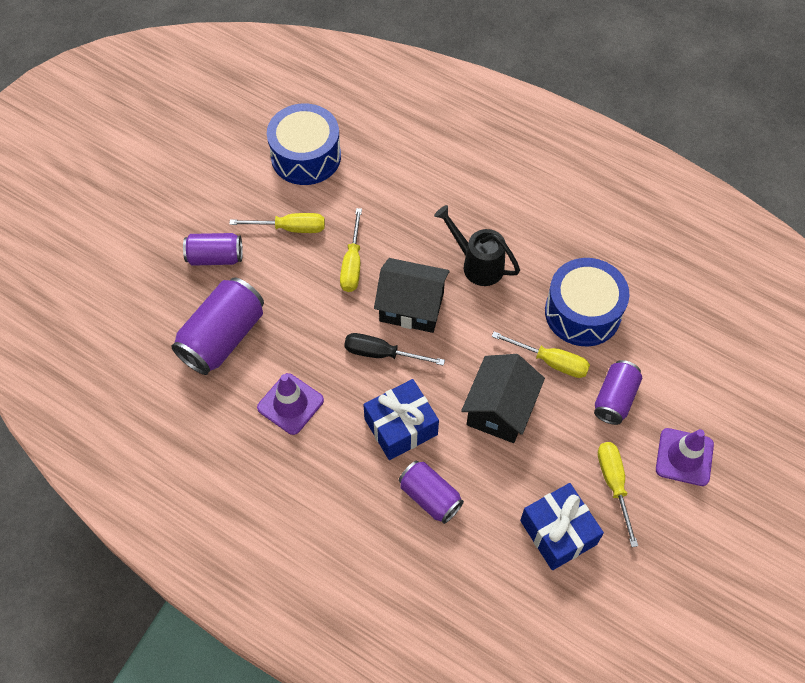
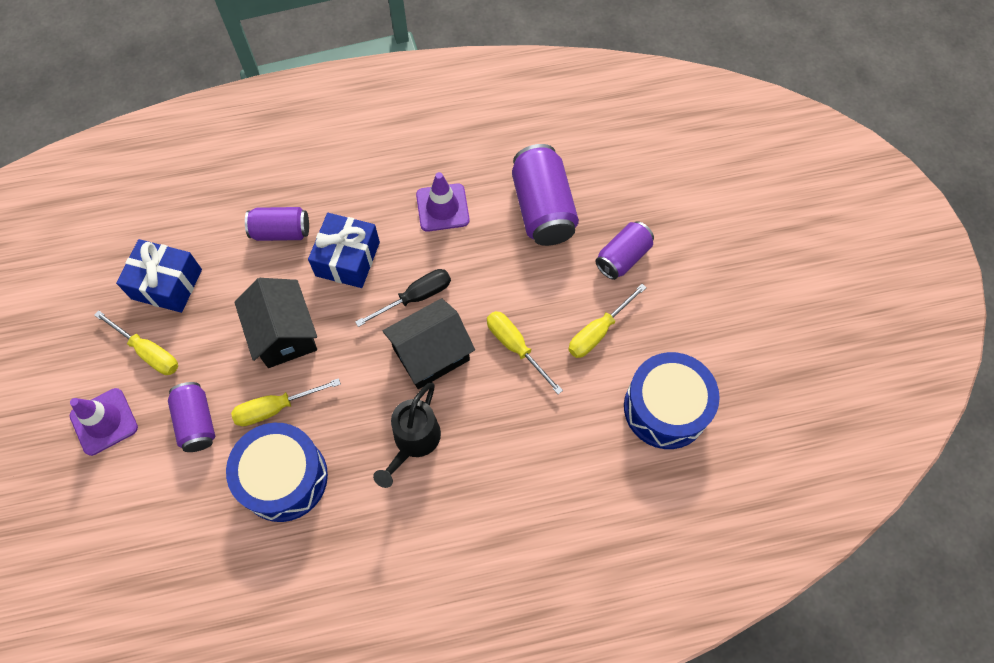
camera: 135 degrees right, 5 degrees up
black watering can [434,205,520,286] -> black watering can turned 120 degrees clockwise [373,382,441,488]

